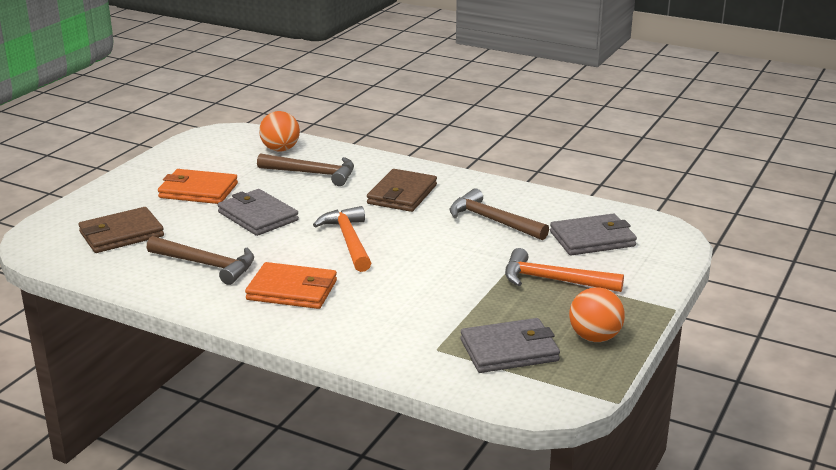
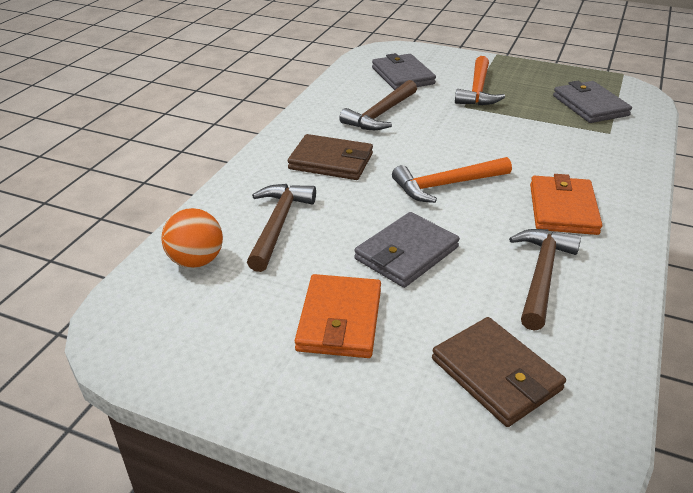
camera: 95 degrees left, 10 degrees up
orange ball [569,287,625,342] -> none

